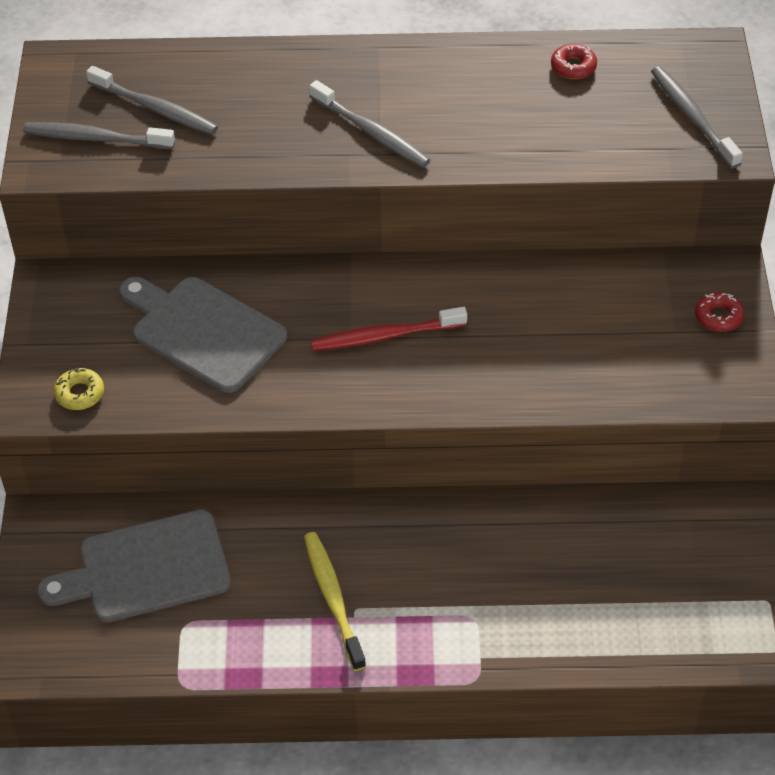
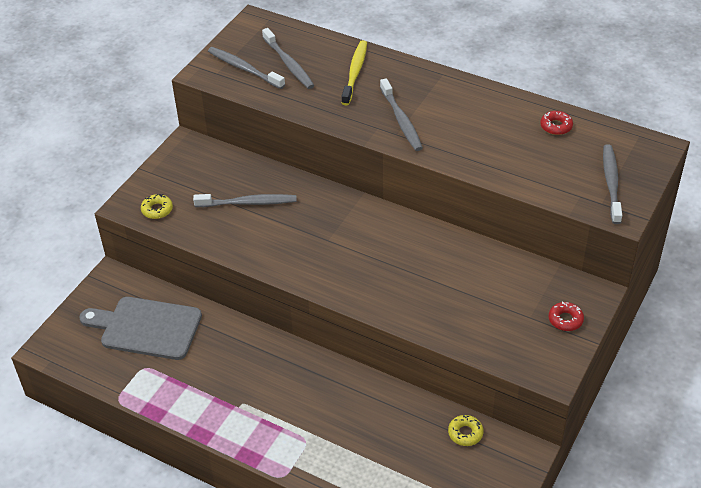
camera: 30 degrees right, 5 degrees down
grey cutting board [119,277,287,393] -> grey toothbrush [193,194,297,207]
yellow toothbrush [304,532,366,671] -> yellow toothbrush moved to [342,40,367,105]
red toothbrush [311,307,467,351] -> none
none -> yellow donut [448,414,483,446]

